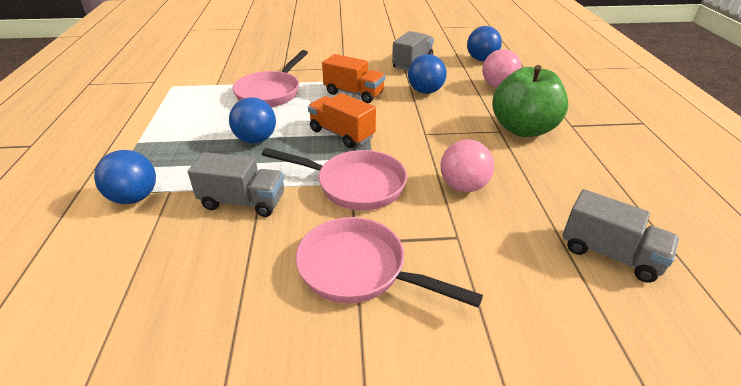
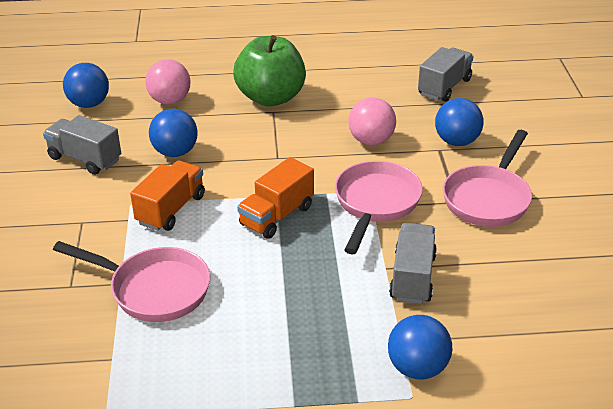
camera: 90 degrees left, 0 degrees up
blue ball [229,97,276,144] -> blue ball moved to [435,98,484,146]

